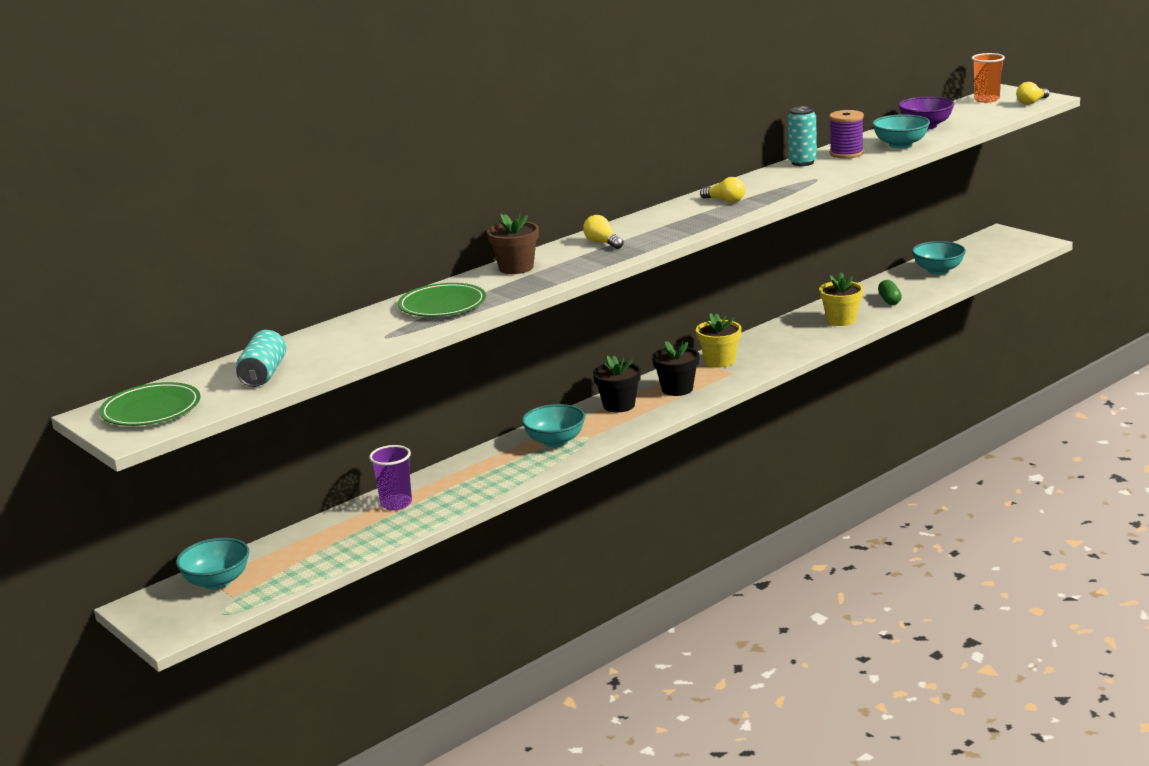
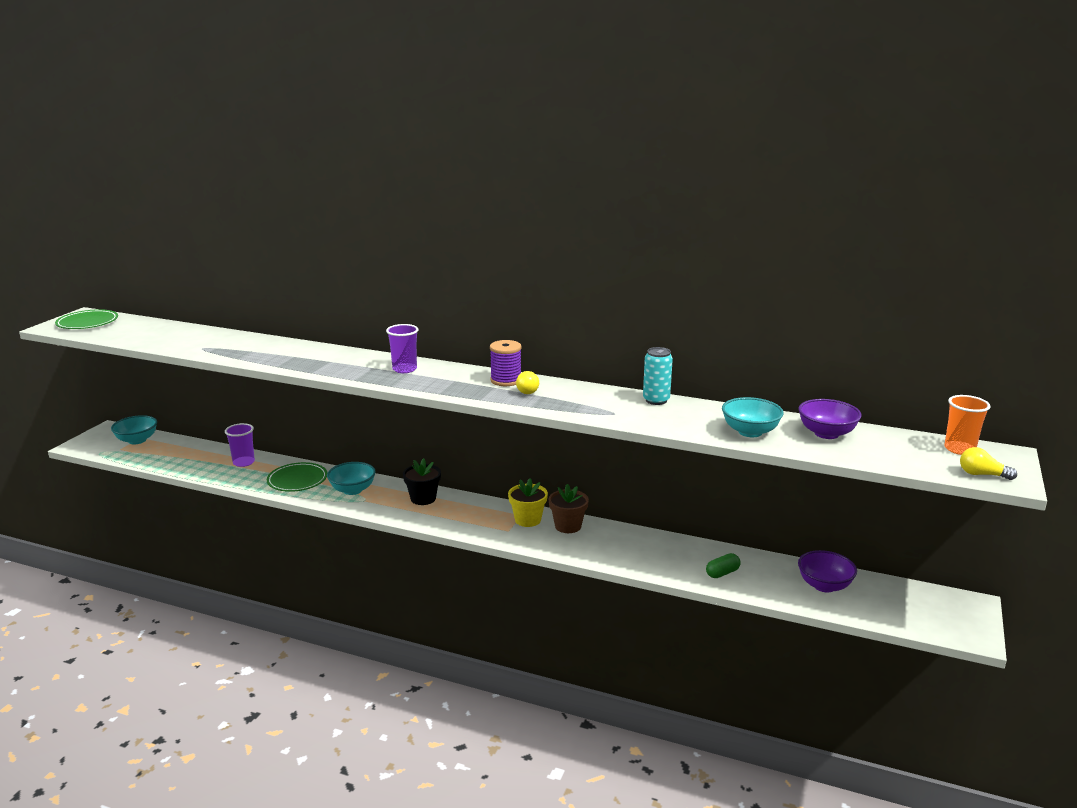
camera: 60 degrees right, 0 degrees up
turquoise can [236,330,286,387] -> none
green plate [398,283,486,317] -> green plate moved to [267,462,327,492]
brown flower pot [487,214,539,274] -> brown flower pot moved to [549,484,589,533]
yellow light bulb [583,215,624,249] -> purple cup [386,324,419,373]
black flower pot [652,341,699,396] -> none
yellow flower pot [819,273,863,326] -> none
purple spool [829,110,864,159] -> purple spool moved to [490,340,522,386]
turquoise bowl [912,241,966,274] -> purple bowl [798,550,857,592]

